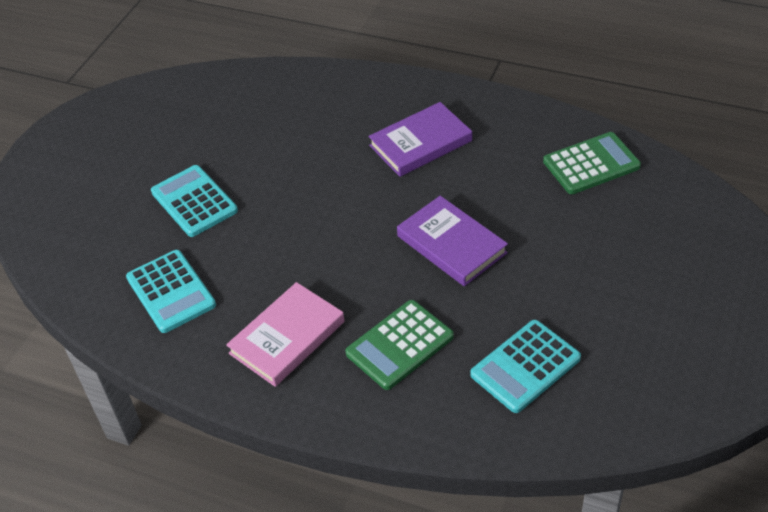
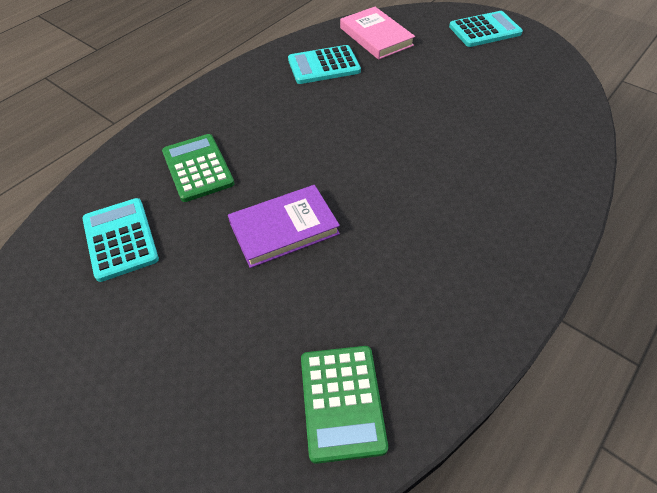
camera: 105 degrees right, 5 degrees up
turquoise calculator [151,165,238,237] -> turquoise calculator moved to [449,11,523,47]
pink book [226,282,345,387] -> pink book moved to [340,7,415,60]
purple book [368,102,472,177] -> none

